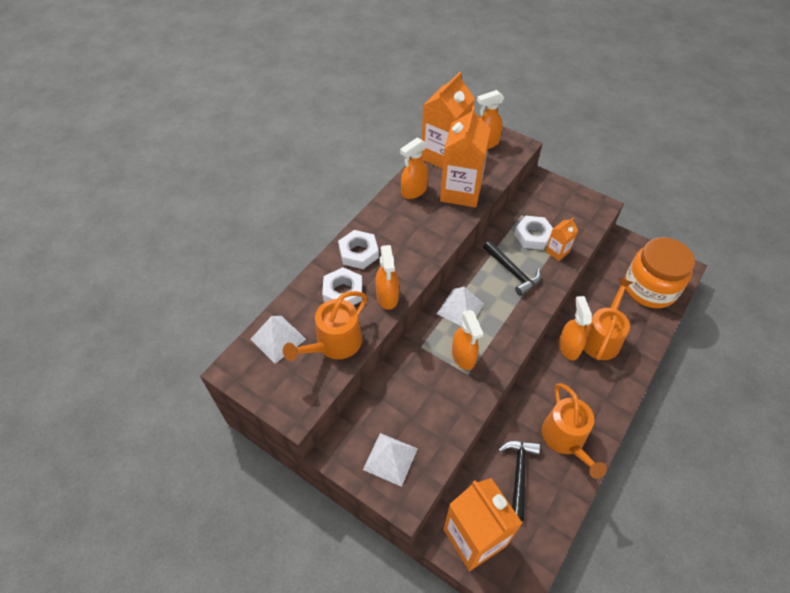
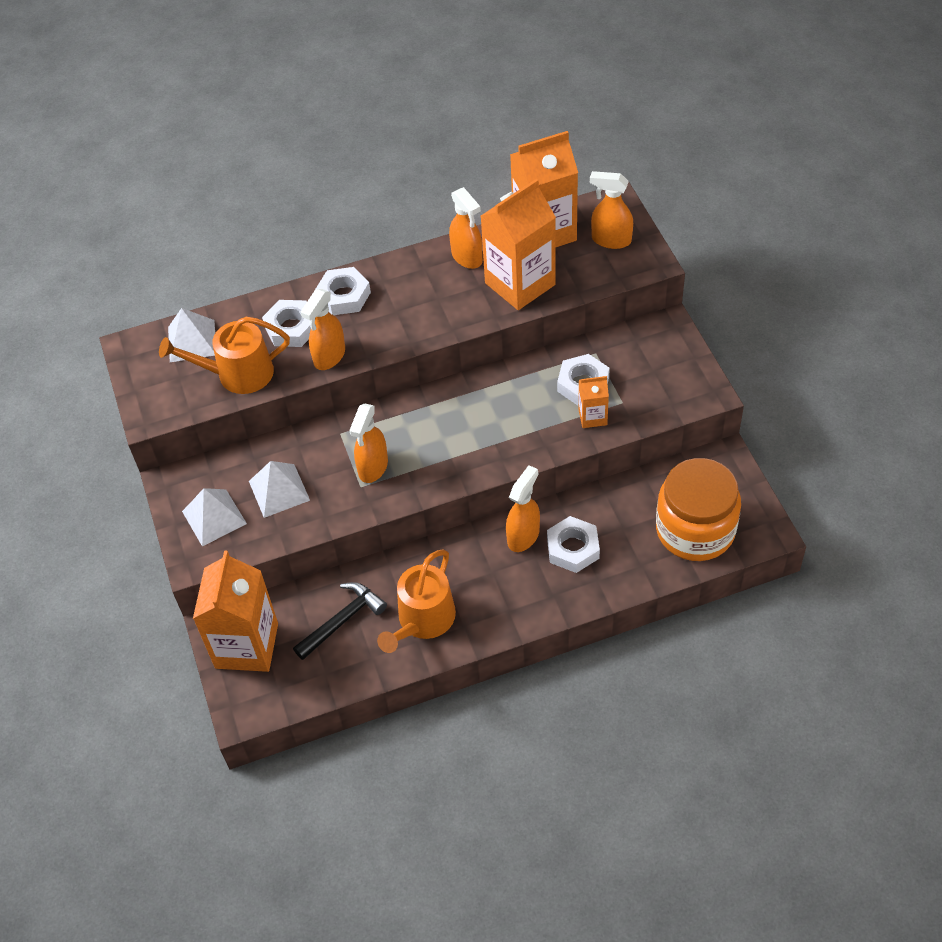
camera: 40 degrees right, 0 degrees up
orange spray bottle [400,138,428,199] -> orange spray bottle turned 120 degrees counterclockwise [449,187,483,269]
white pyramid [437,287,484,326] -> white pyramid moved to [249,461,310,518]
black hammer [483,241,541,296] -> none
orange watering can [583,278,633,360] -> white nut [547,516,600,573]

